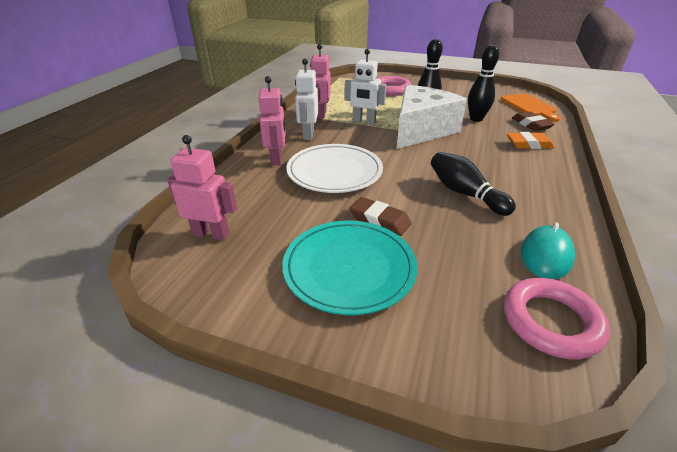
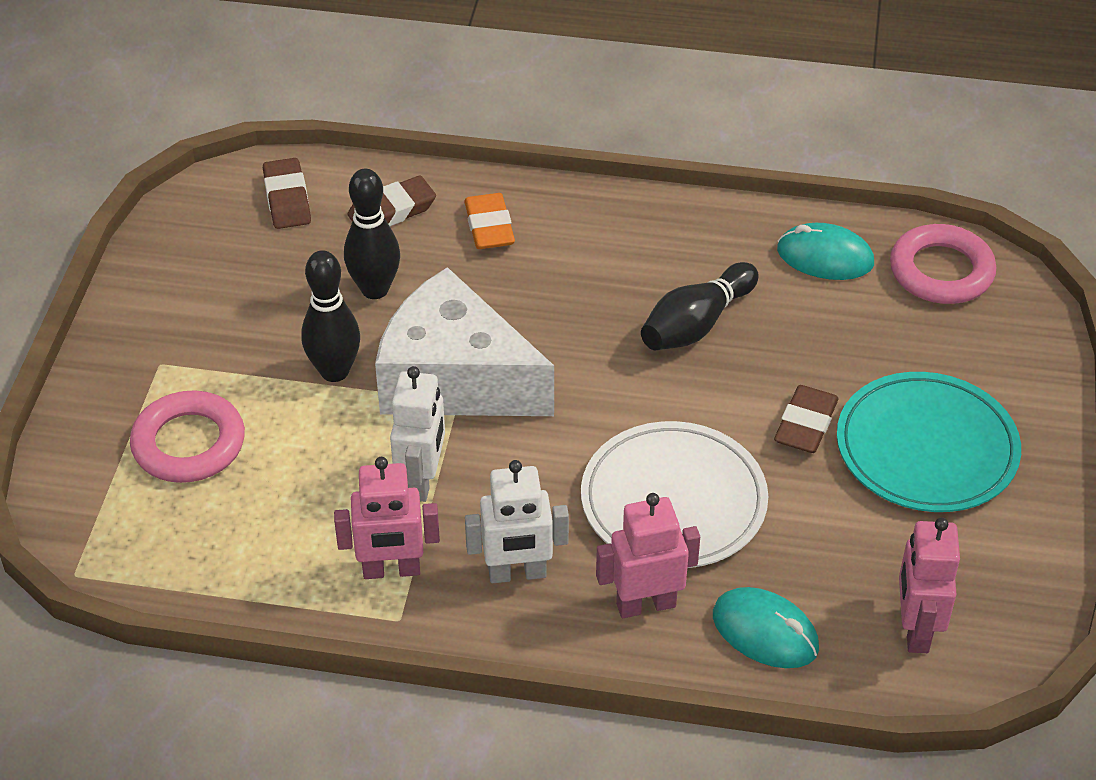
camera: 100 degrees left, 10 degrees up
orange cutting board [501,93,561,122] -> brown eraser [263,158,311,229]
none -> turquoise mouse [713,587,819,668]

